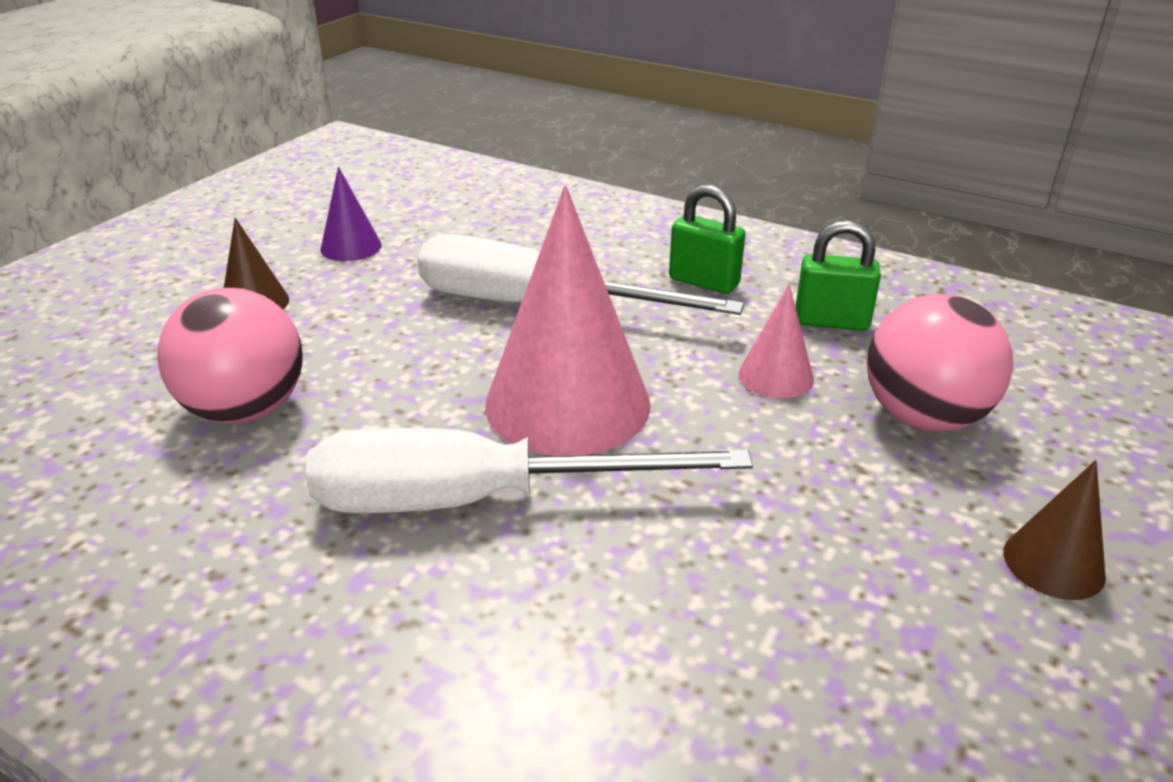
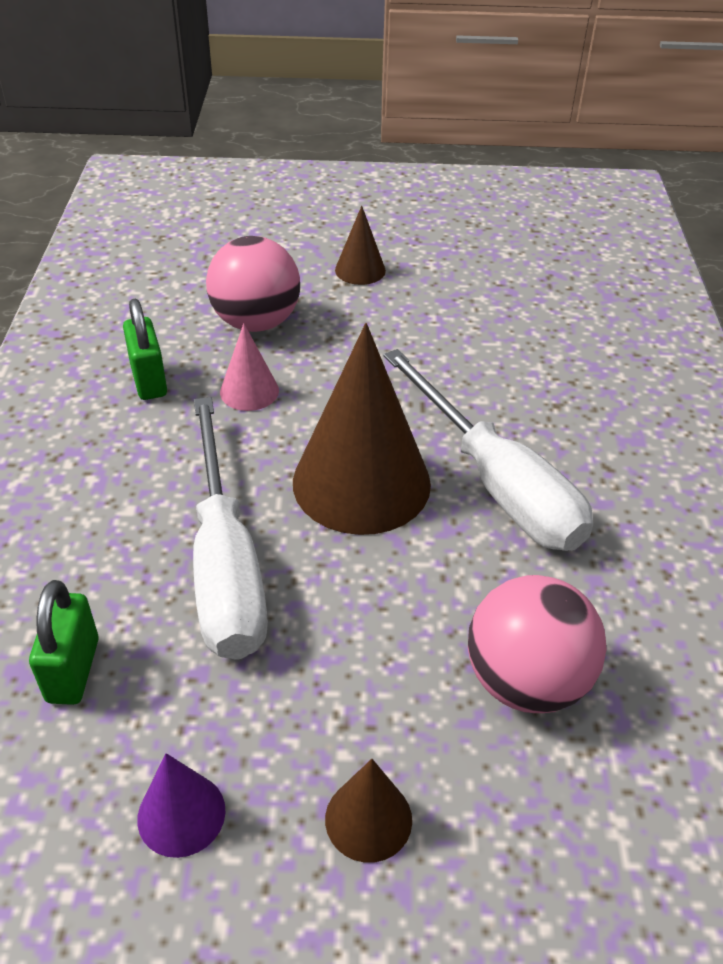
camera: 120 degrees left, 10 degrees up
pink cone [485,185,651,456] -> brown cone [293,323,431,535]
green padlock [669,185,745,294] -> green padlock moved to [29,580,99,705]

